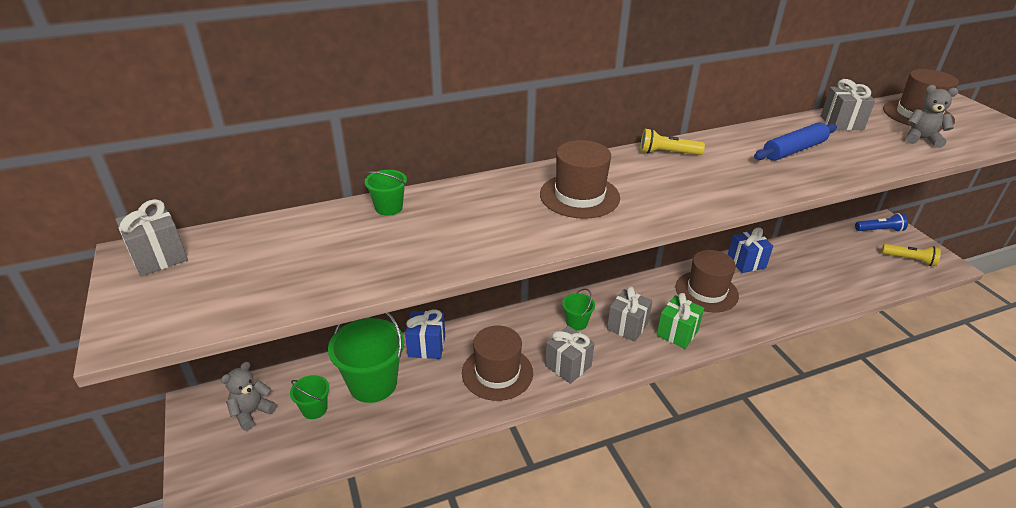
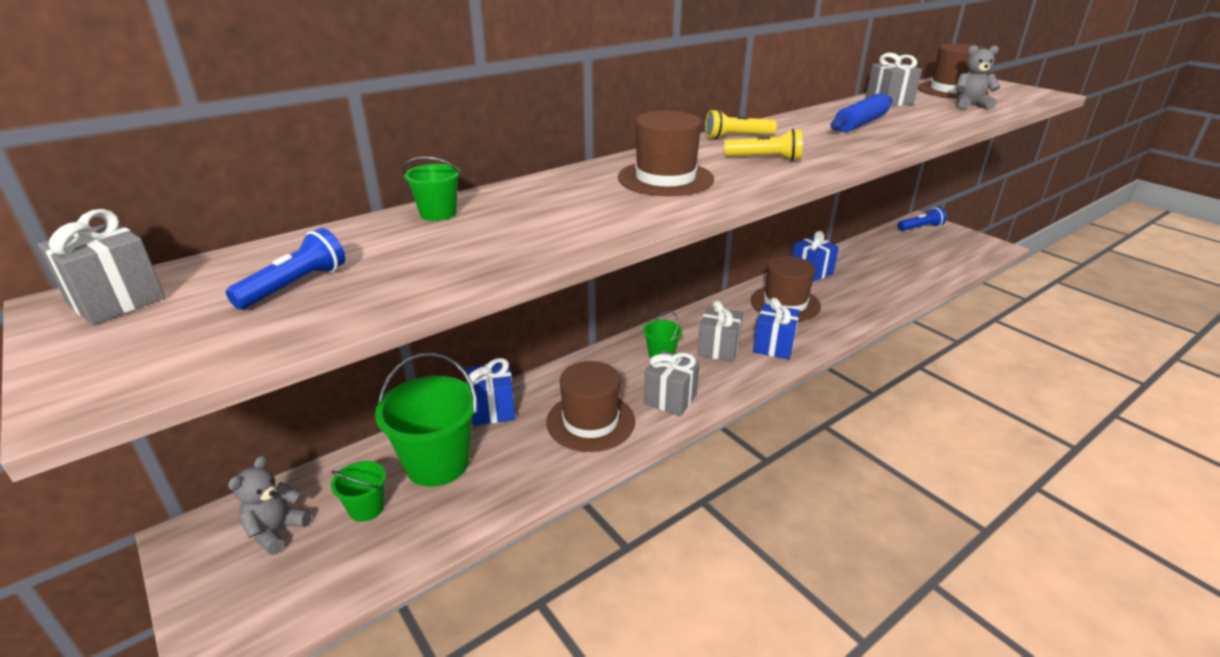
camera: 15 degrees left, 5 degrees down
green gift [656,293,704,349] -> blue gift [753,298,800,360]
yellow flashlight [882,244,941,266] -> yellow flashlight moved to [724,129,802,161]
none -> blue flashlight [226,228,345,310]

